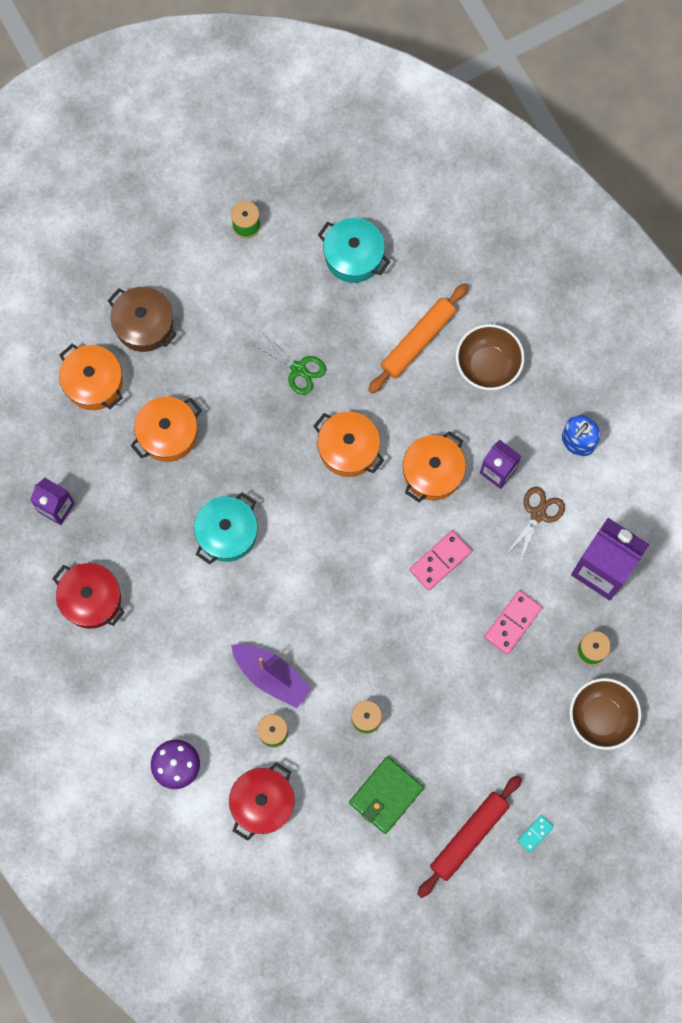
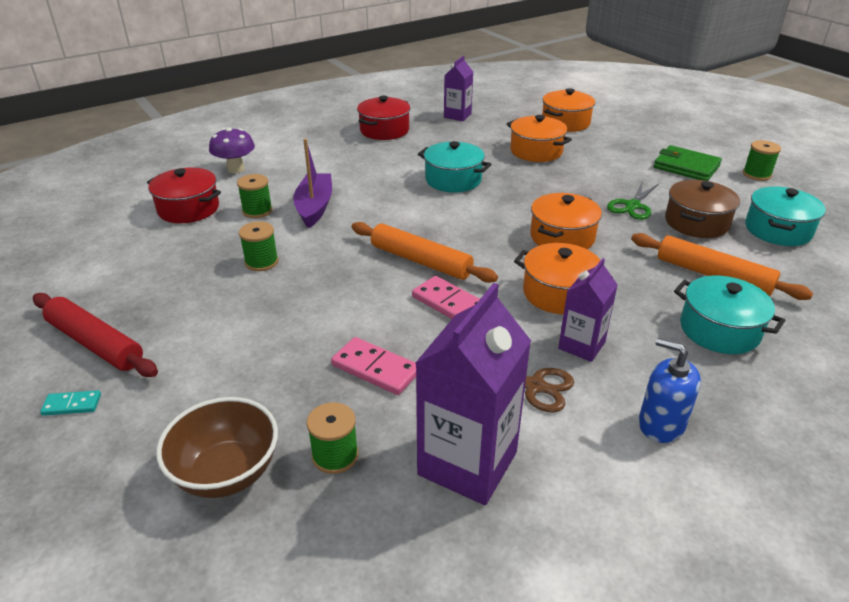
camera: 85 degrees right, 40 degrees down
brown pot [108,287,177,352] -> brown pot moved to [665,180,740,238]
purple boat [231,644,312,708] -> purple boat turned 150 degrees clockwise [293,138,332,228]
green wallet [349,756,424,834] -> green wallet moved to [654,145,722,181]
brown bowl [456,324,525,390] -> turquoise pot [674,276,785,354]
turquoise domino [517,815,554,852] -> turquoise domino turned 45 degrees counterclockwise [40,390,101,416]
none -> orange rolling pin [352,222,498,283]

